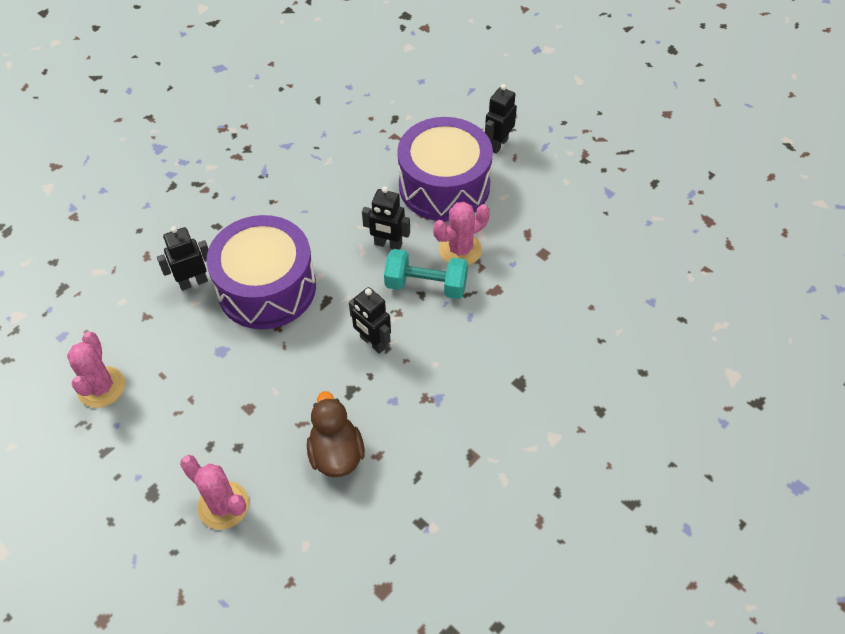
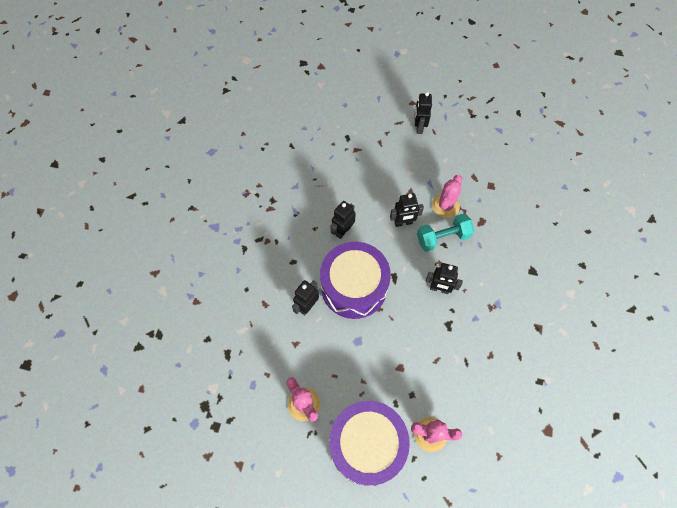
camera: 30 degrees left, 10 degrees up
brown duck [307,391,365,477] -> none
purple drum [397,117,493,221] -> purple drum moved to [329,401,410,485]
none -> black robot [331,201,356,239]

